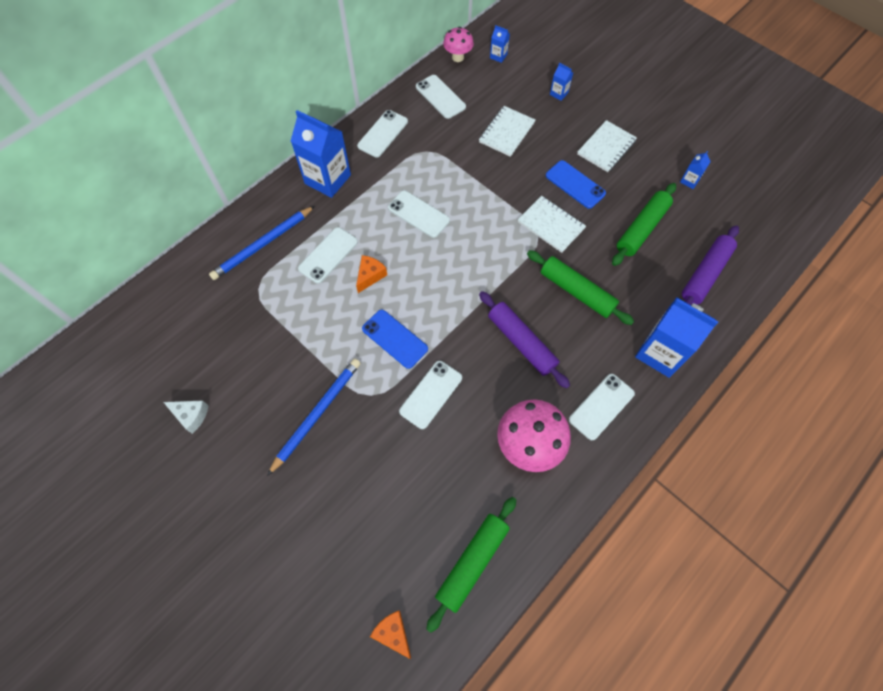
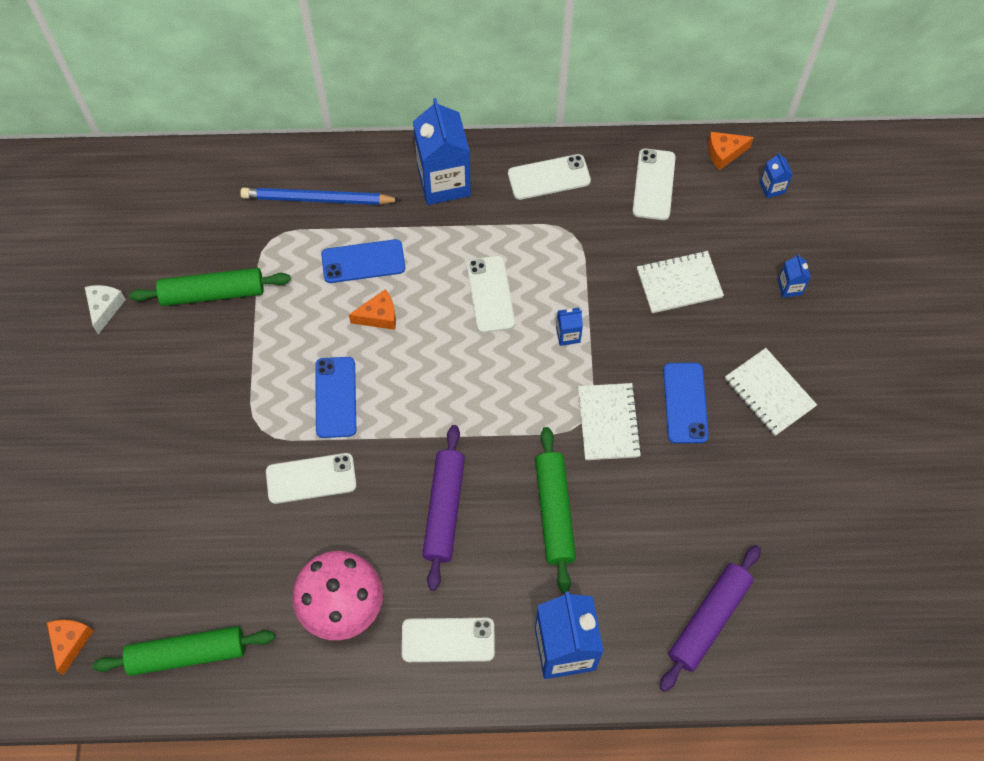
camera: 45 degrees right, 0 degrees up
white cheese [163,401,208,434] -> white cheese turned 150 degrees counterclockwise [85,285,126,334]
blue pencil [267,358,361,476] -> none
white phone [298,227,358,284] -> blue phone [321,239,405,283]
pink mushroom [443,27,474,62] -> orange cheese [708,132,754,170]
white notebook [577,120,637,172] -> white notebook turned 60 degrees clockwise [725,348,817,436]
green rolling pin [612,183,676,266] -> green rolling pin moved to [129,268,291,306]
blue carton [680,151,711,189] -> blue carton moved to [556,308,583,346]
purple rolling pin [682,225,739,305] -> purple rolling pin turned 45 degrees counterclockwise [660,545,761,692]

